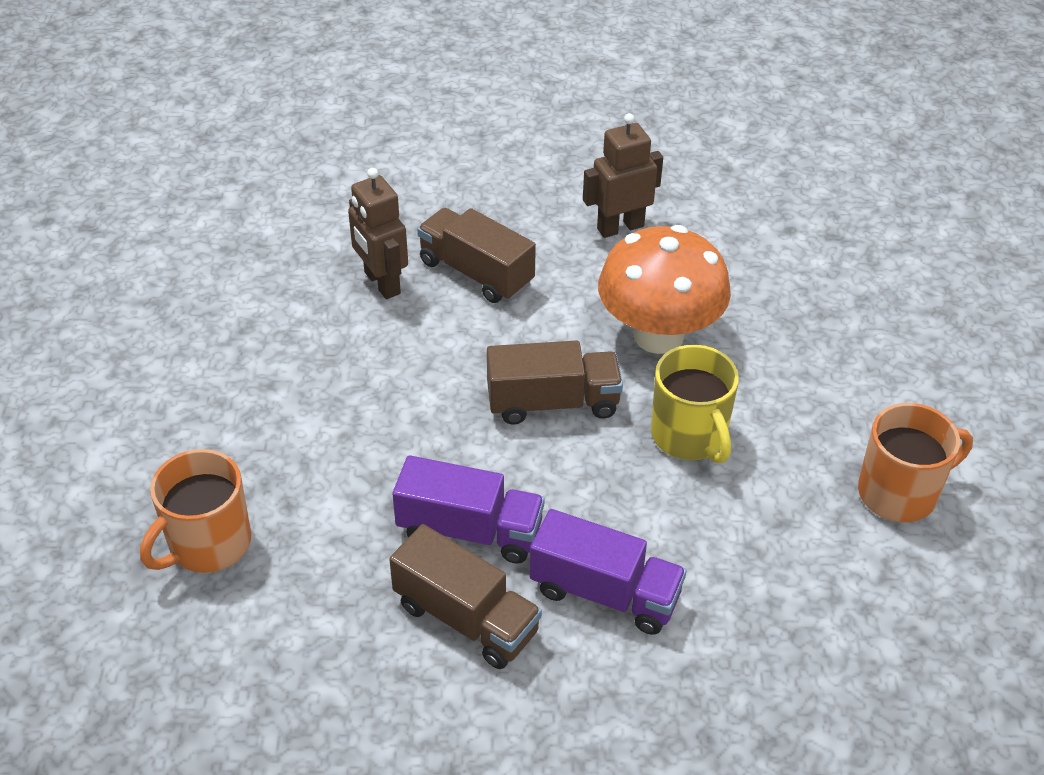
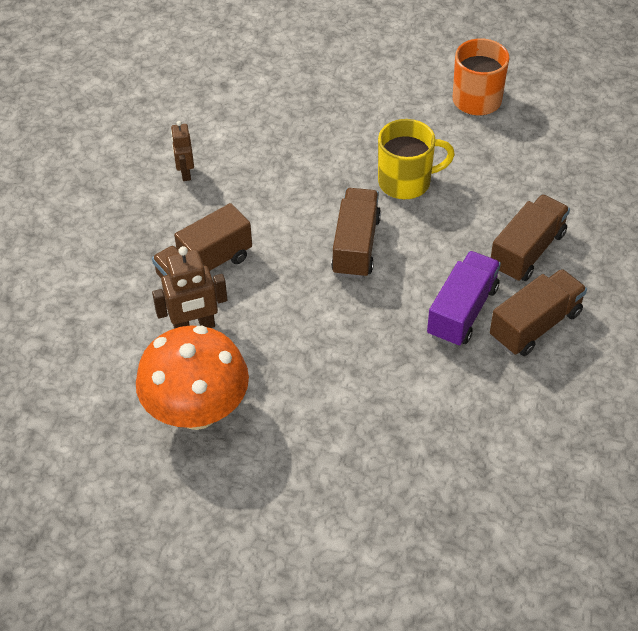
camera: 75 degrees left, 5 degrees up
orange mug [140,449,251,573] -> none
purple truck [530,509,686,635] -> brown truck [491,194,570,282]
brown robot [583,113,663,238] -> brown robot [171,121,194,181], size x0.64
orange mushroom [598,225,731,354] -> orange mushroom moved to [136,326,249,430]

